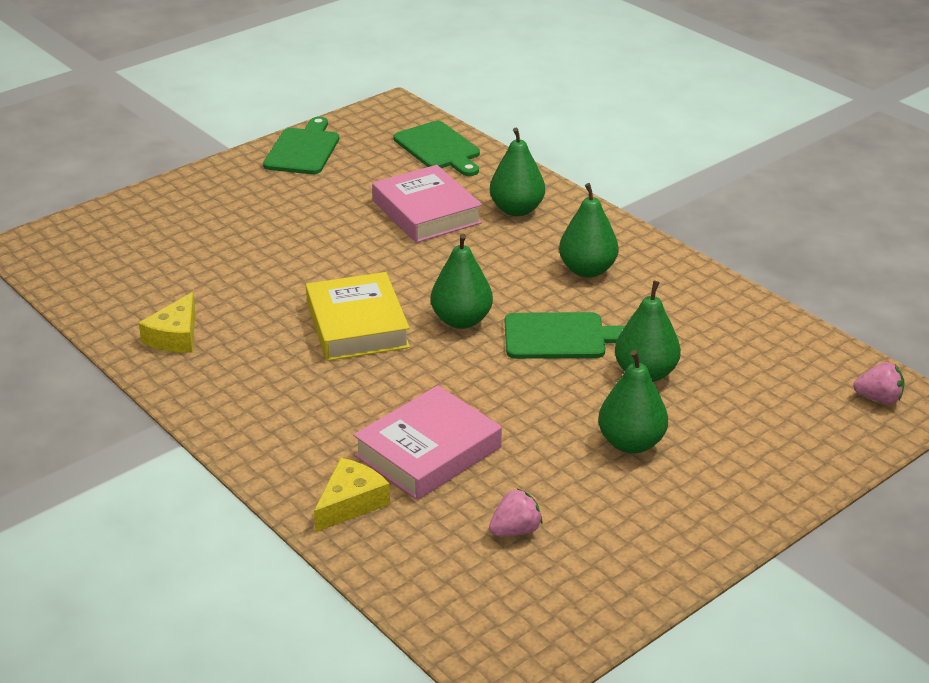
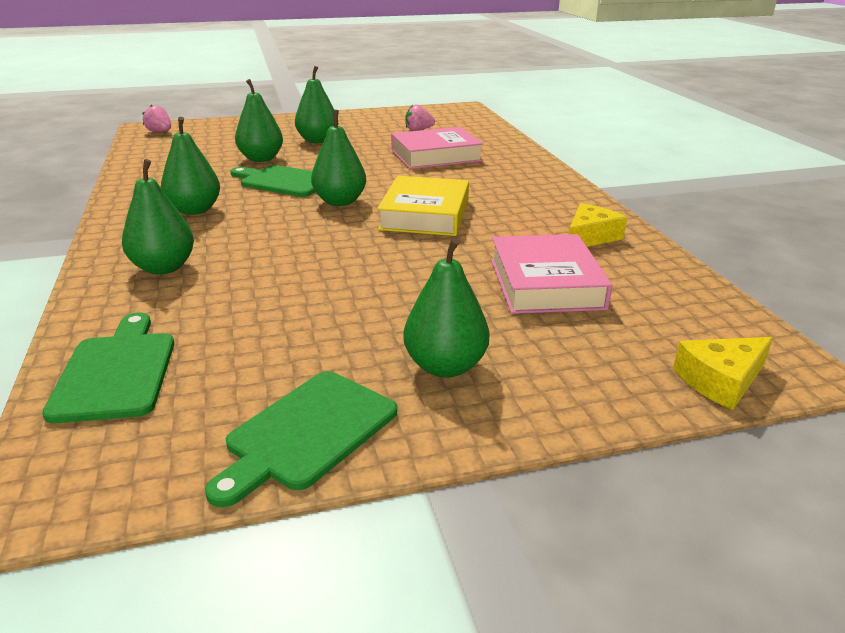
camera: 155 degrees left, 5 degrees down
yellow cheese [314,458,390,532] -> yellow cheese moved to [673,337,773,410]
pink book [372,165,482,243] -> pink book moved to [491,234,612,314]
none -> green pear [403,238,489,378]

